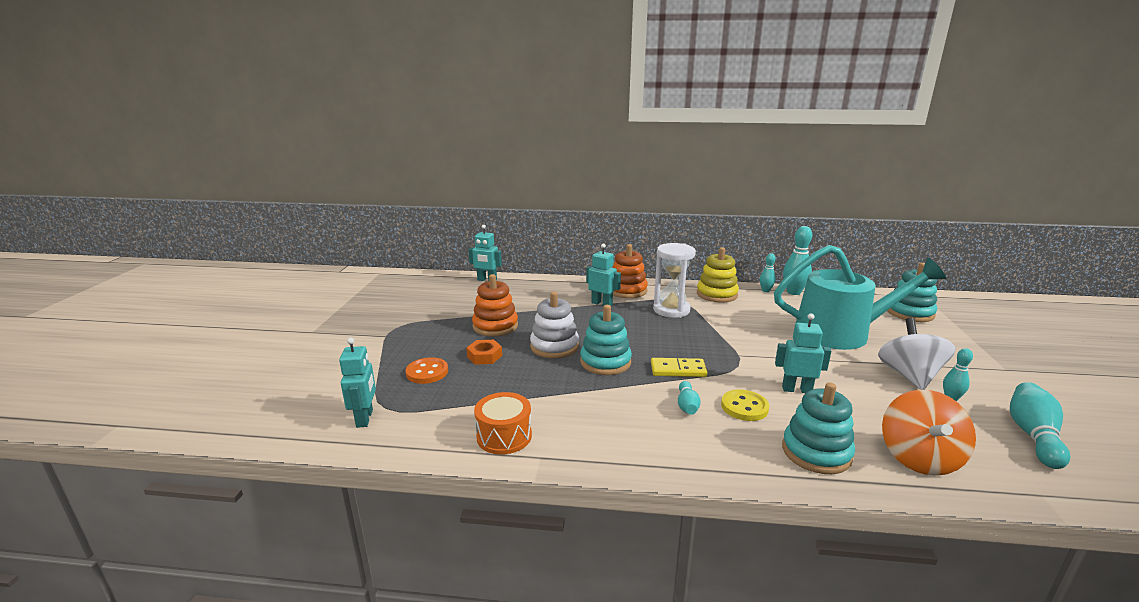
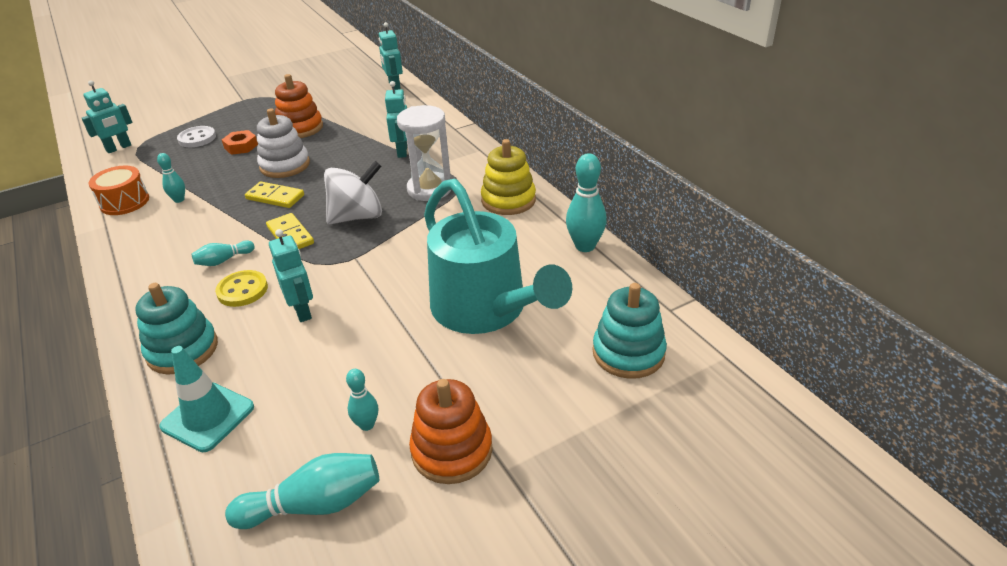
camera: 55 degrees right, 15 degrees up
orange button [406,357,448,384] -> white button [177,126,216,147]
turquoise stacking toy [580,305,632,375] -> yellow domino [245,182,304,208]
orange stacking toy [613,244,648,298] -> orange stacking toy moved to [409,379,493,484]
turquoise bowling pin [760,253,776,292] -> turquoise bowling pin moved to [157,153,185,203]
white spinning top [878,318,956,390] -> white spinning top moved to [324,161,382,224]
orange spinning top [882,390,976,476] -> turquoise traffic cone [159,346,254,452]

